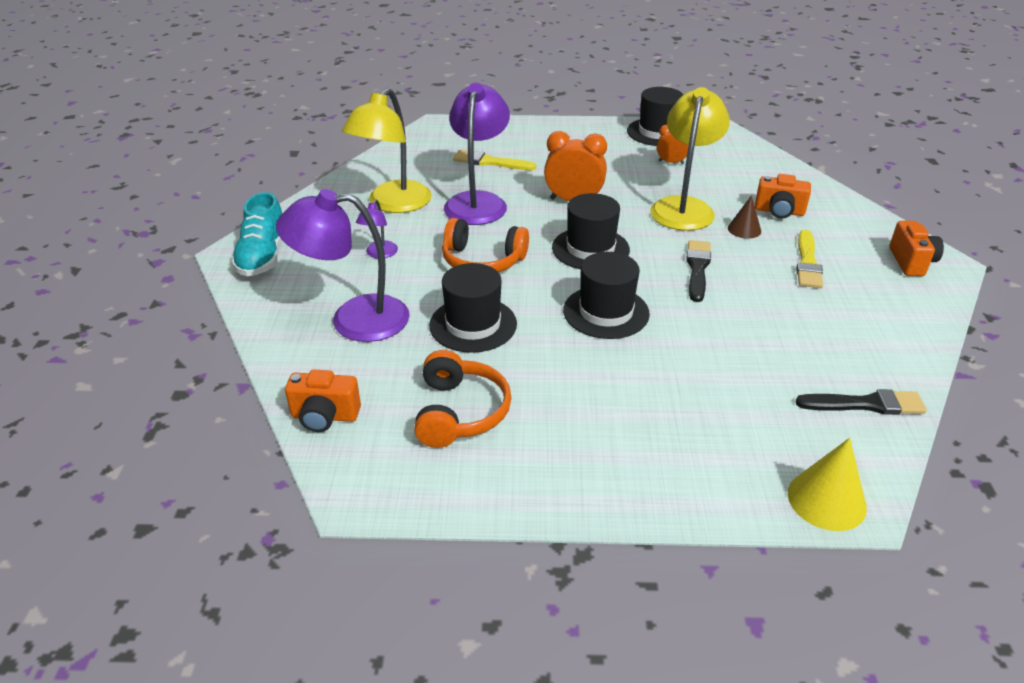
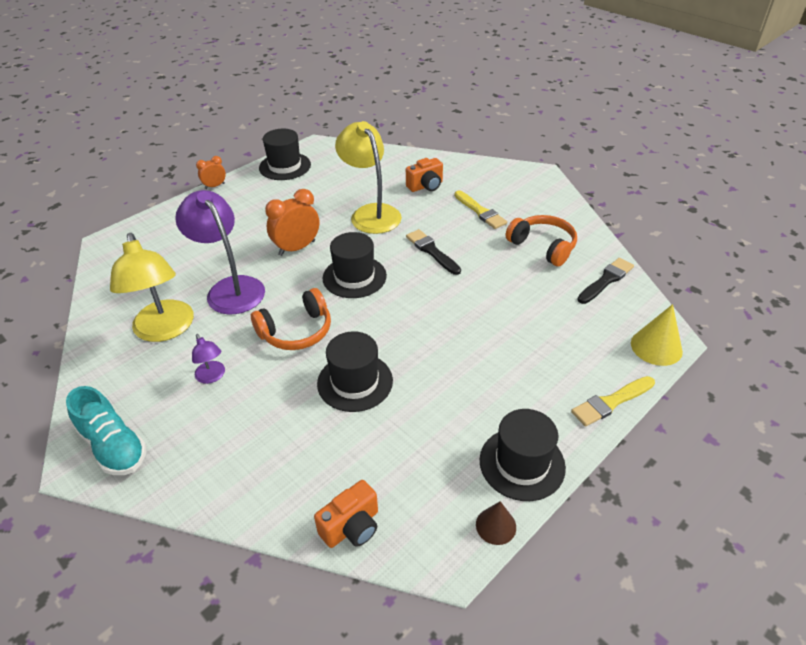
camera: 45 degrees left, 5 degrees up
purple lamp [276,189,410,342] -> none
orange headphones [414,350,511,448] -> orange headphones moved to [506,215,577,267]
yellow brush [453,150,536,170] -> yellow brush moved to [571,376,655,427]
black hat [563,252,650,339] -> black hat moved to [480,409,566,501]
orange clock [657,125,689,164] -> orange clock moved to [196,156,226,189]
brown cone [728,195,761,239] -> brown cone moved to [476,501,516,545]
orange camera [889,221,944,276] -> none

